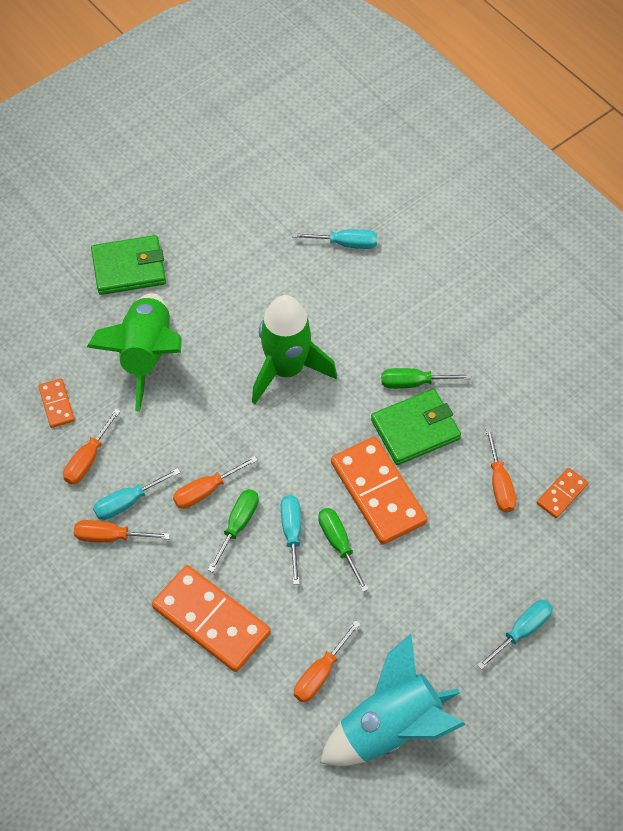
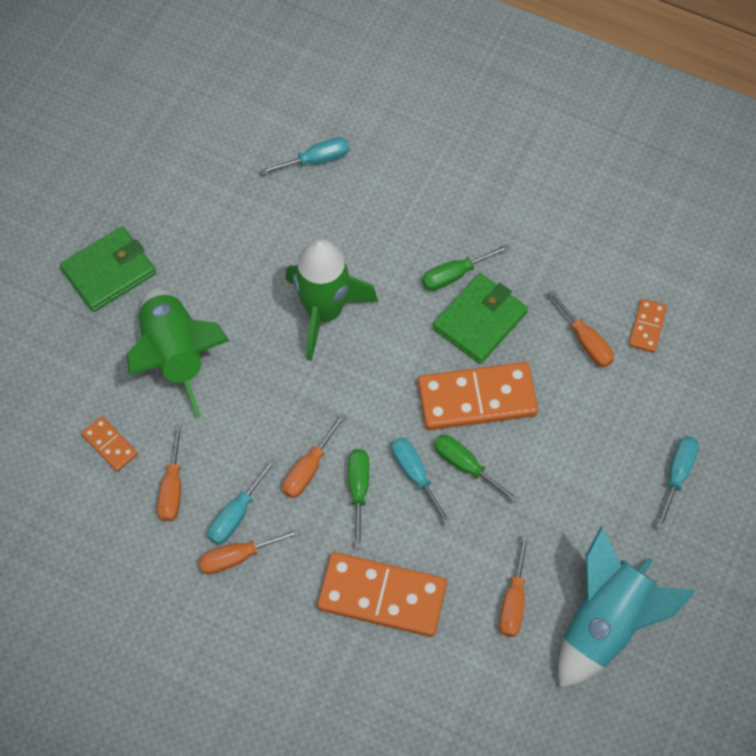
camera: 25 degrees left, 5 degrees up
orange domino [331,437,428,545] -> orange domino turned 45 degrees counterclockwise [418,362,538,430]

